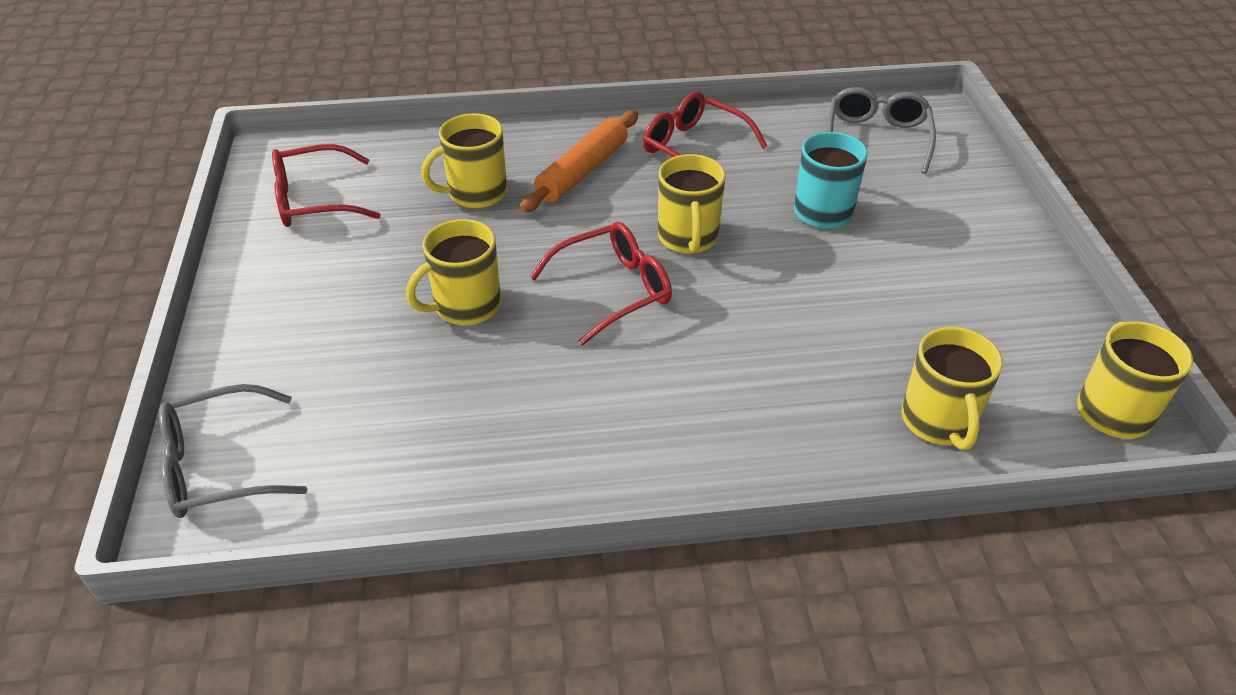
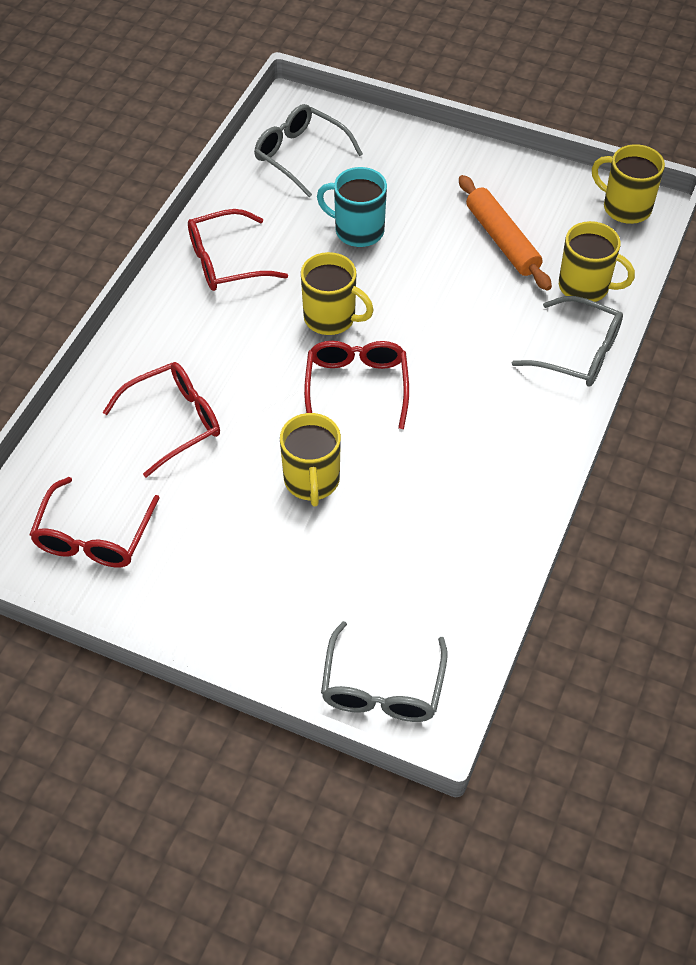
camera: 60 degrees left, 10 degrees up
yellow mug [421,113,507,208] -> red glasses [103,362,220,477]
orange rolling pin [520,110,638,213] -> orange rolling pin moved to [459,175,552,291]
none -> grey glasses [512,296,623,387]

